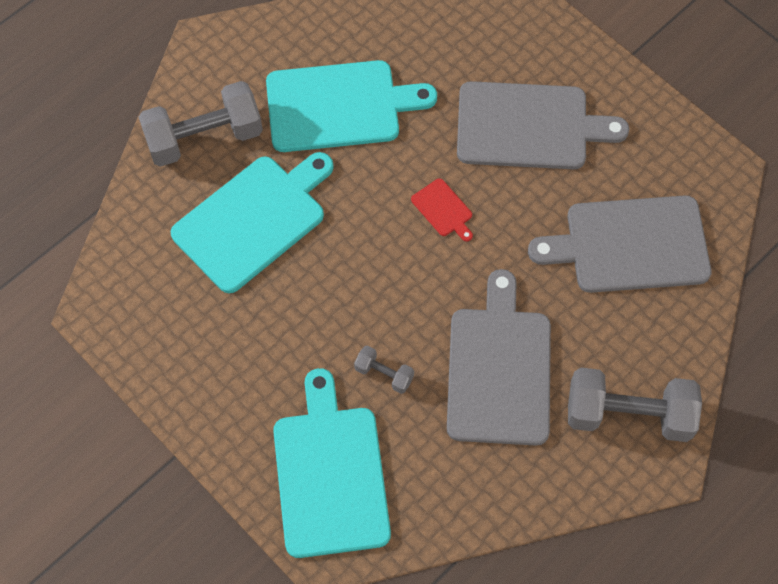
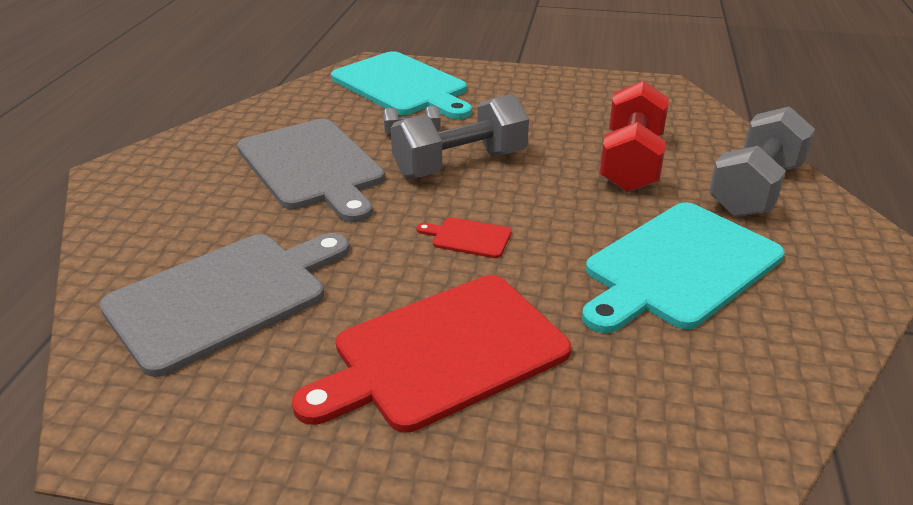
camera: 145 degrees right, 30 degrees down
turquoise cutting board [171,152,334,293] -> red dumbbell [599,81,669,192]
grey cutting board [457,81,629,169] -> red cutting board [292,275,571,433]
grey dumbbell [568,368,702,442] -> grey dumbbell moved to [391,94,529,179]

